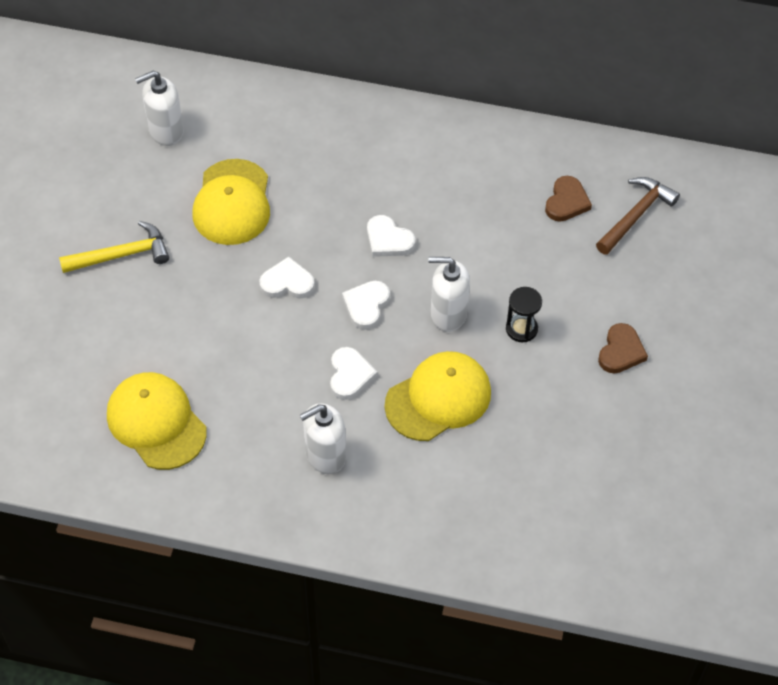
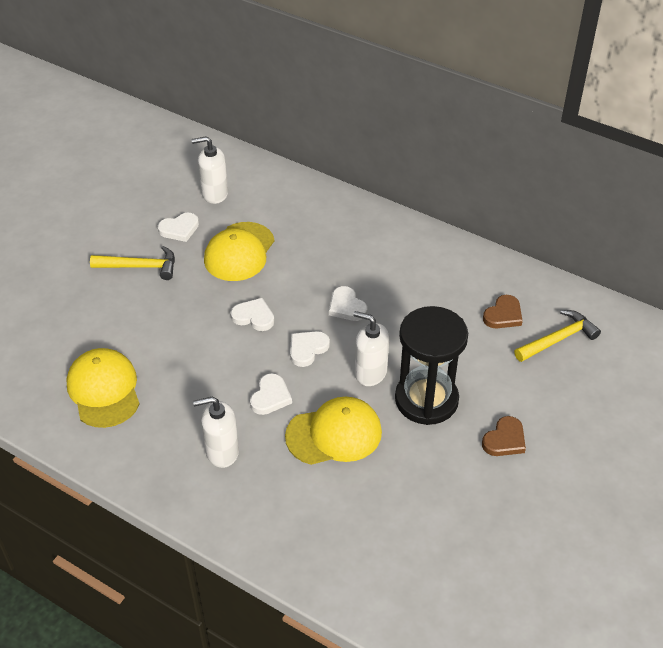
camera: 20 degrees right, 10 degrees down
black hourglass [506,287,542,342] -> black hourglass [395,306,468,425], size x2.27
brown hammer [596,177,680,255] -> yellow hammer [514,310,601,362]
none -> white heart [158,213,199,242]

